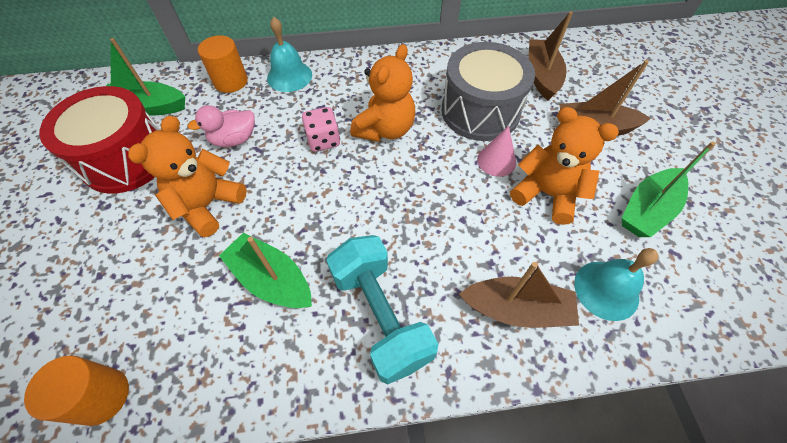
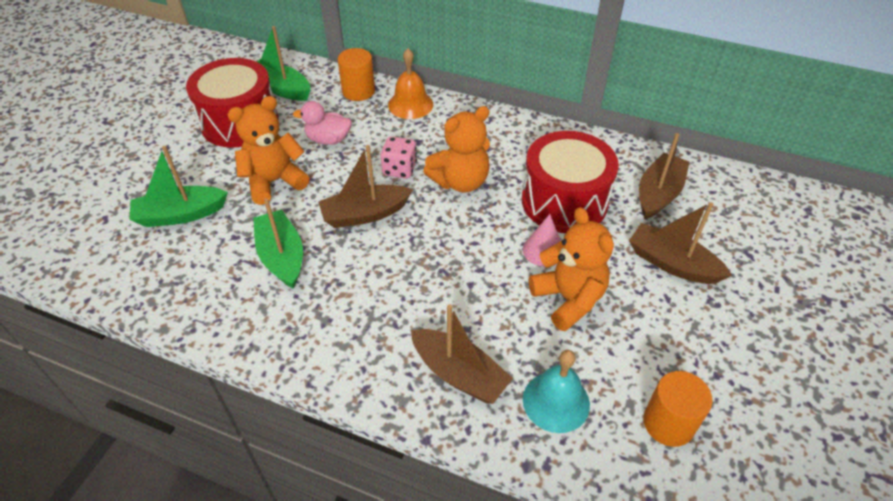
camera: 30 degrees right, 10 degrees down
orange cylinder [24,355,129,426] -> orange cylinder moved to [643,371,713,447]
turquoise bell [267,17,312,92] -> orange bell [388,49,433,119]
turquoise dumbbell [326,235,438,385] -> none
grey drum [441,42,535,141] -> red drum [522,131,619,233]
green boat [622,141,716,237] -> green boat moved to [129,146,228,227]
none -> brown boat [318,145,413,228]

